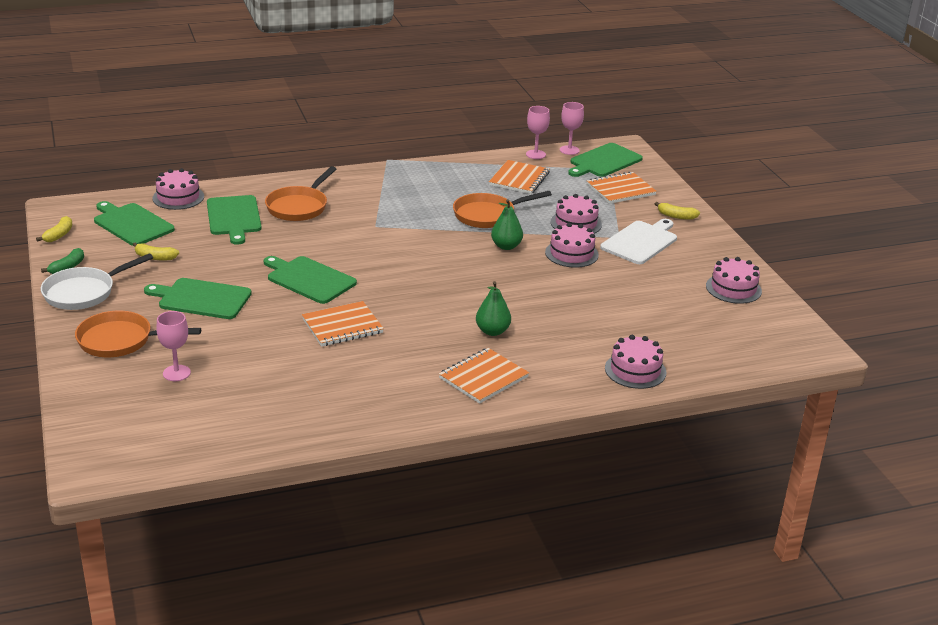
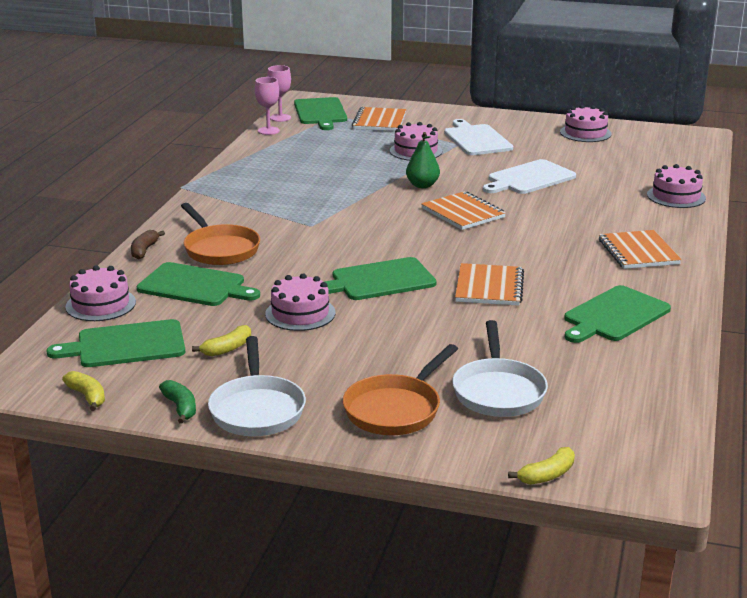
camera: 55 degrees left, 5 degrees down
green cutting board [144,278,252,319] -> green cutting board moved to [564,285,671,343]
pink goblet [156,311,191,381] -> white pan [452,320,548,417]
orange pan [453,191,552,228] -> none
green pear [476,281,511,336] -> none
orange notebook [489,160,550,194] -> orange notebook moved to [421,191,506,230]
pink cake [545,223,599,268] -> pink cake moved to [265,273,335,331]
yellow banana [655,202,700,220] -> yellow banana moved to [508,447,575,485]
none -> brown banana [131,230,165,259]
none -> white cutting board [483,159,576,194]

